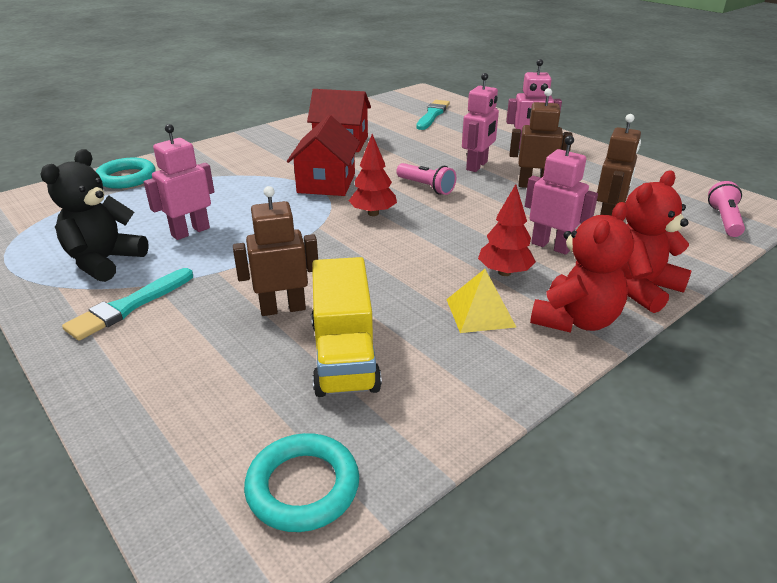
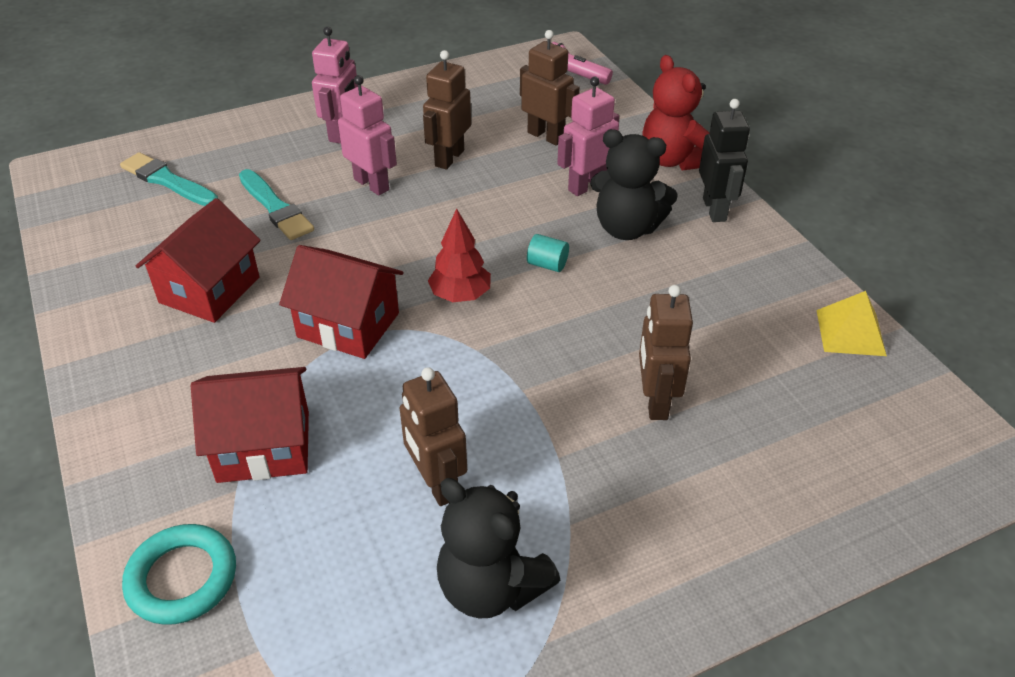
camera: 75 degrees left, 10 degrees up
turquoise brush [62,268,193,341] -> turquoise brush moved to [239,169,314,240]
pink robot [144,124,214,240] -> brown robot [400,367,467,506]
turquoise ring [244,433,359,532] -> none
yellow truck [311,257,382,397] -> none
pink flashlight [396,163,456,195] -> none
yellow pyramid [446,269,516,333] -> yellow pyramid moved to [817,291,887,356]
red tree [478,184,536,276] -> black teddy bear [590,129,678,240]
red teddy bear [530,202,634,333] -> black robot [699,99,750,222]
none -> red house [191,367,309,483]
none -> turquoise cylinder [527,234,569,272]

